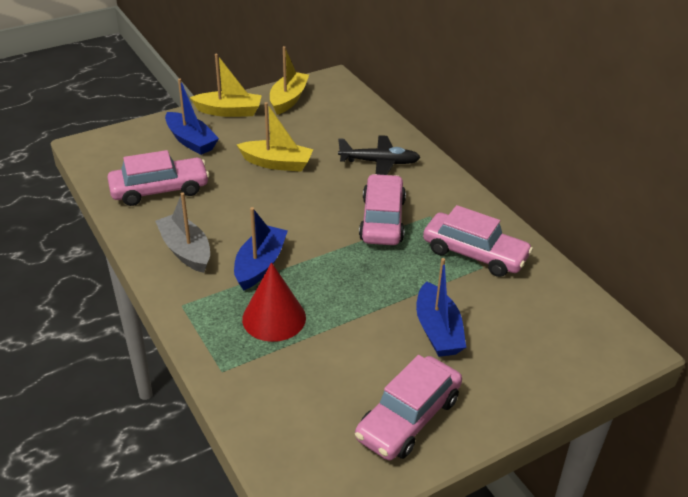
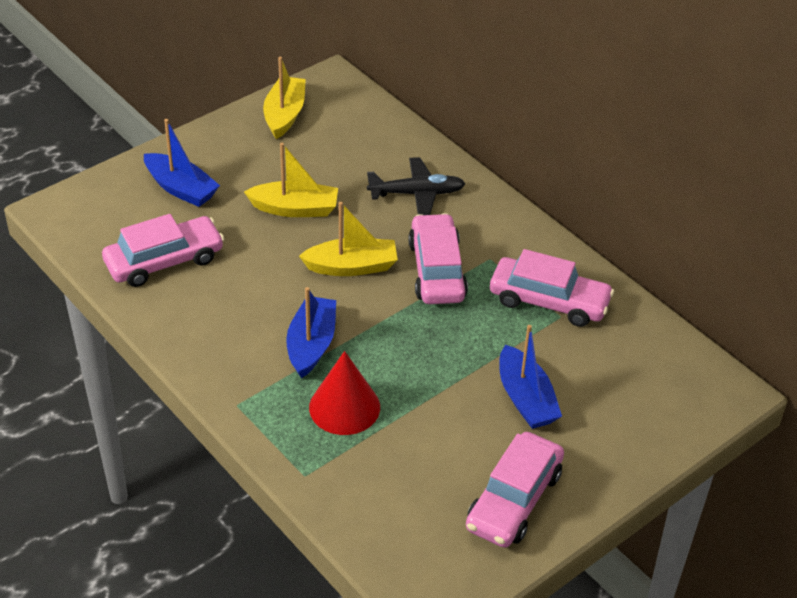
camera: 10 degrees left, 5 degrees up
grey boat [155,193,210,273] -> none
yellow boat [190,54,262,117] -> yellow boat moved to [299,202,398,276]

